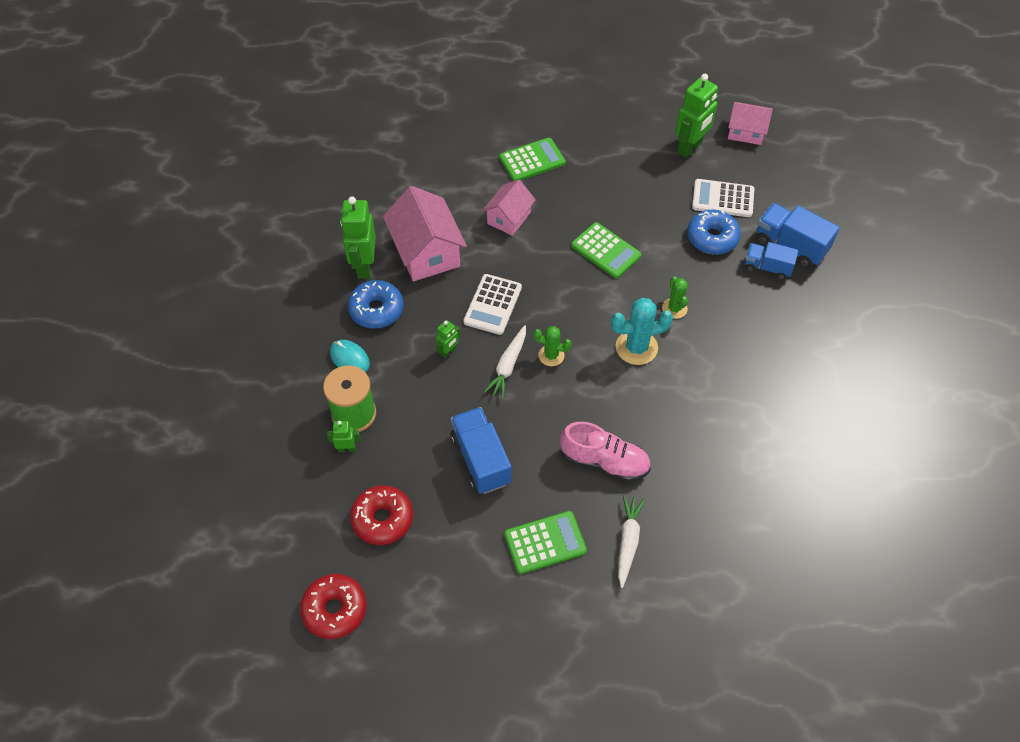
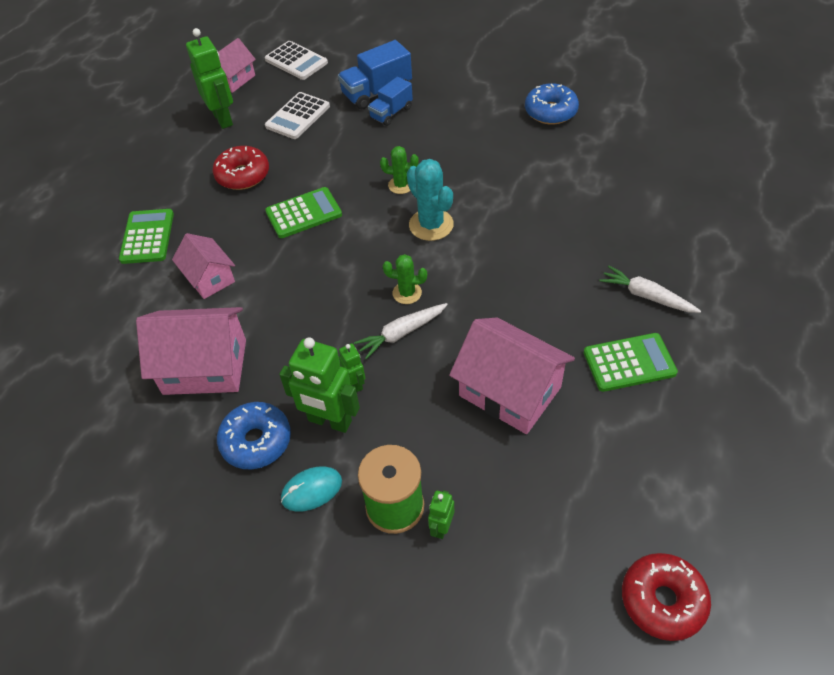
camera: 65 degrees left, 5 degrees down
green robot [340,196,376,278] -> green robot moved to [279,337,360,433]
red donut [350,485,413,545] -> red donut moved to [213,146,269,190]
blue truck [451,407,512,494] -> pink house [449,318,575,434]
white calculator [463,274,522,335] -> white calculator moved to [265,41,328,80]
white carrot [484,325,526,399] -> white carrot turned 105 degrees clockwise [354,303,448,359]
green calculator [504,511,587,574] -> green calculator turned 75 degrees clockwise [584,333,678,392]
green cactus [533,326,572,366] -> green cactus turned 60 degrees clockwise [383,254,427,304]
pink shoe [560,422,651,482] -> none
turquoise cactus [611,298,673,365] -> turquoise cactus turned 45 degrees counterclockwise [407,159,454,241]
blue donut [687,210,741,255] -> blue donut moved to [525,83,579,125]

